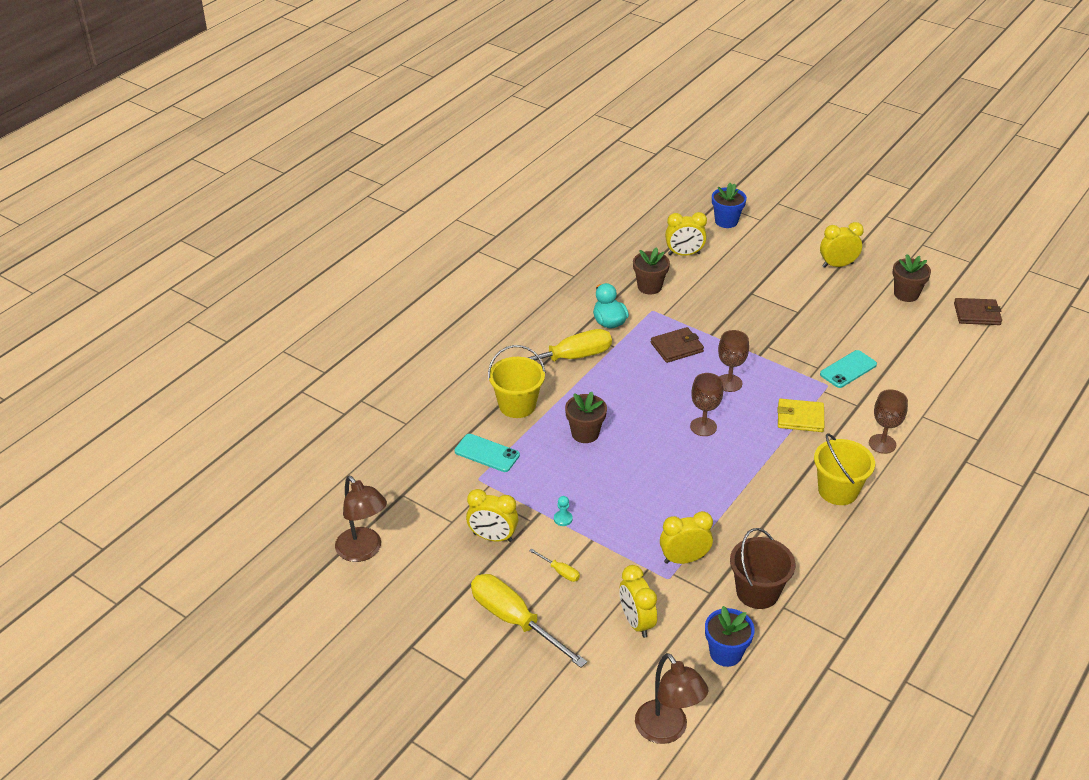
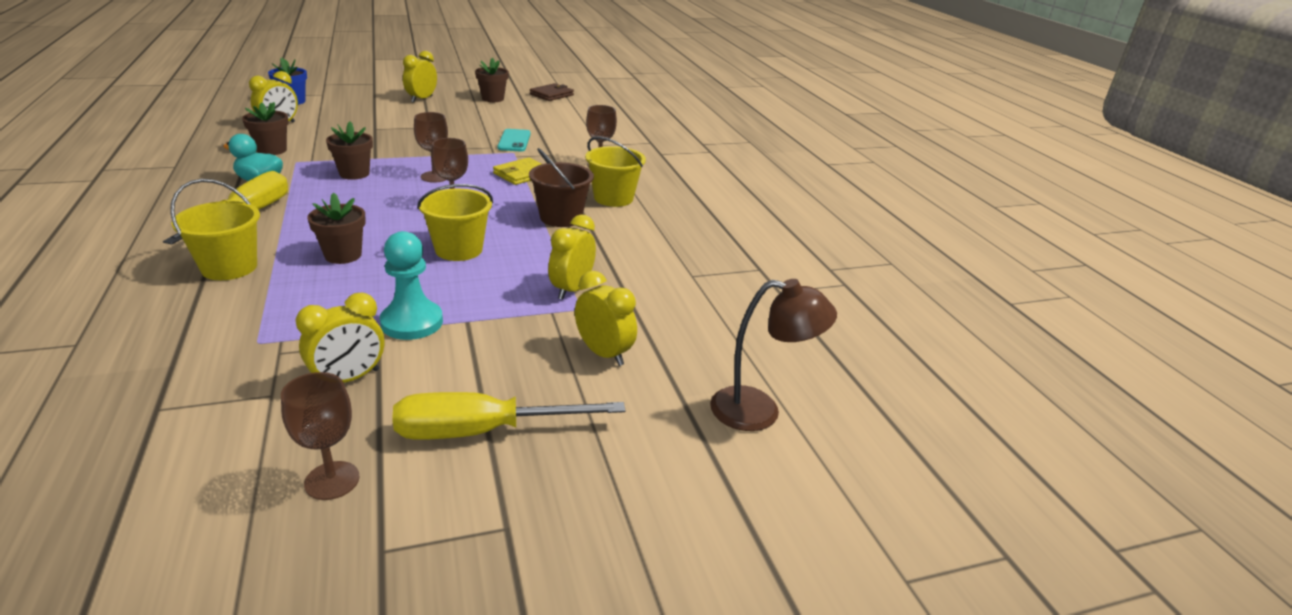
camera: 55 degrees left, 10 degrees down
brown lamp [335,476,387,562] -> none
turquoise phone [454,434,520,472] -> none
yellow screwdriver [529,548,580,582] -> none
turquoise pawn [554,496,573,526] -> turquoise pawn [380,231,443,340], size x2.35
yellow clock [619,565,657,638] -> yellow clock turned 150 degrees counterclockwise [575,271,637,366]
brown wallet [651,327,704,363] -> brown flower pot [326,121,373,180]
blue flower pot [705,606,755,667] -> none
brown bucket [730,528,796,609] -> brown bucket moved to [529,148,594,227]
none -> brown goblet [281,372,360,500]
none -> yellow bucket [417,184,493,261]

